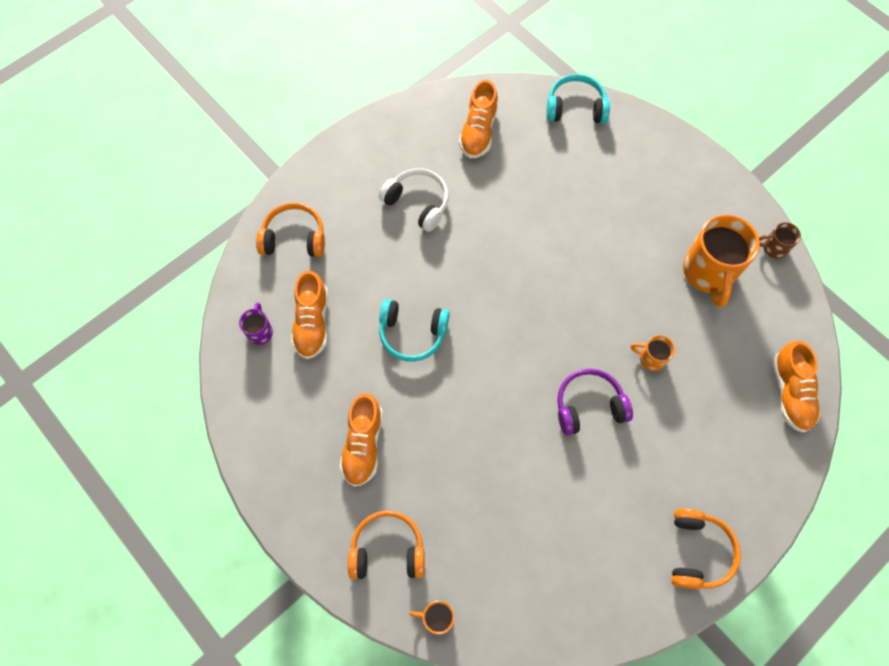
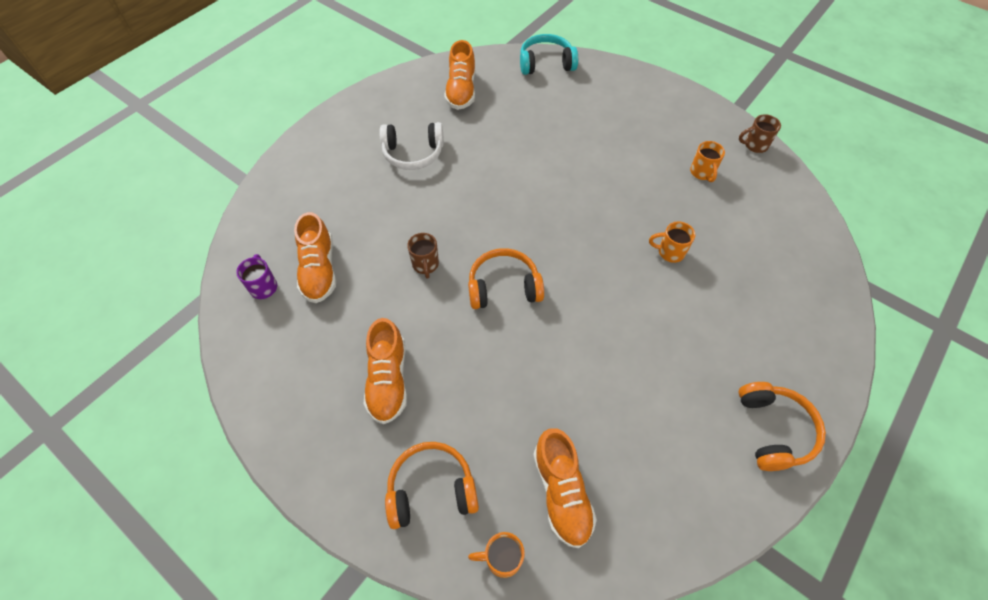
camera: 10 degrees left, 10 degrees down
orange headphones [256,203,325,257] -> orange headphones moved to [468,248,544,309]
white headphones [379,168,449,232] -> white headphones turned 150 degrees clockwise [379,122,444,170]
turquoise headphones [379,299,450,362] -> brown mug [407,233,439,278]
purple headphones [557,368,633,436] -> none
orange mug [683,215,760,307] -> orange mug [690,141,725,182], size x0.48
orange shoe [773,341,821,433] -> orange shoe moved to [533,428,597,548]

